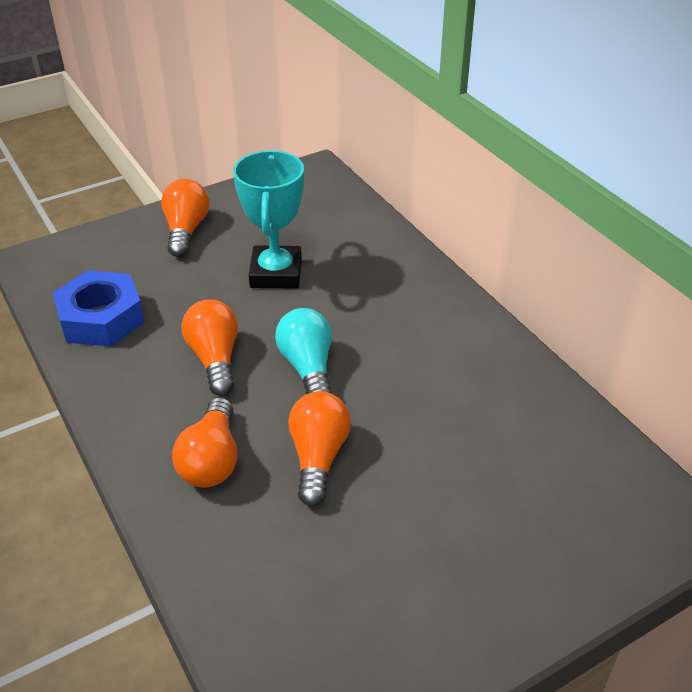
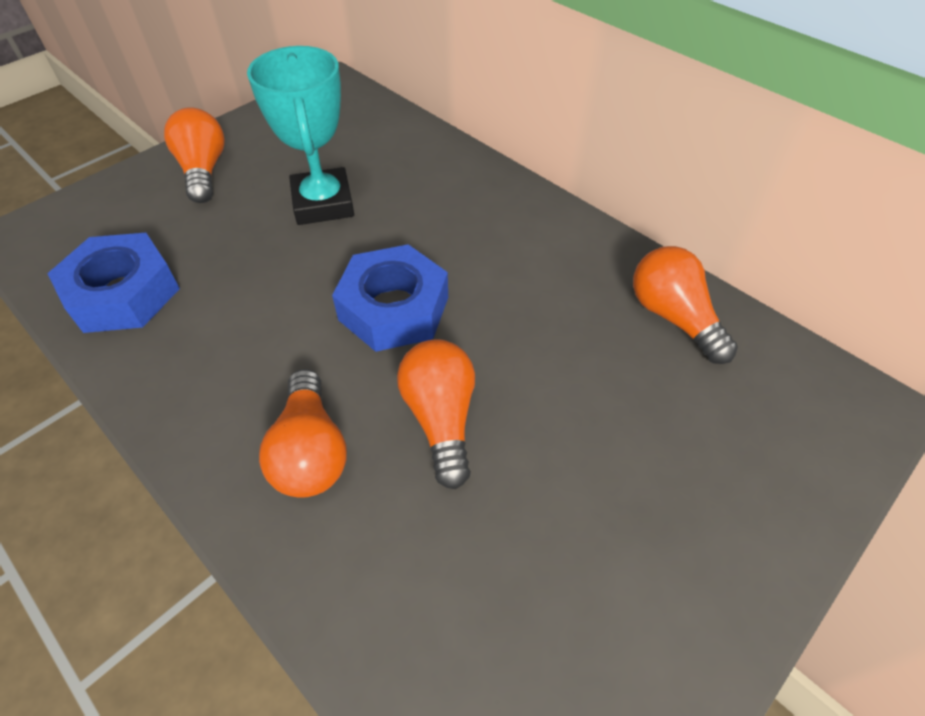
camera: 15 degrees left, 10 degrees up
orange light bulb [182,300,238,396] -> orange light bulb moved to [633,246,738,364]
turquoise light bulb [275,308,332,394] -> blue nut [332,244,448,352]

